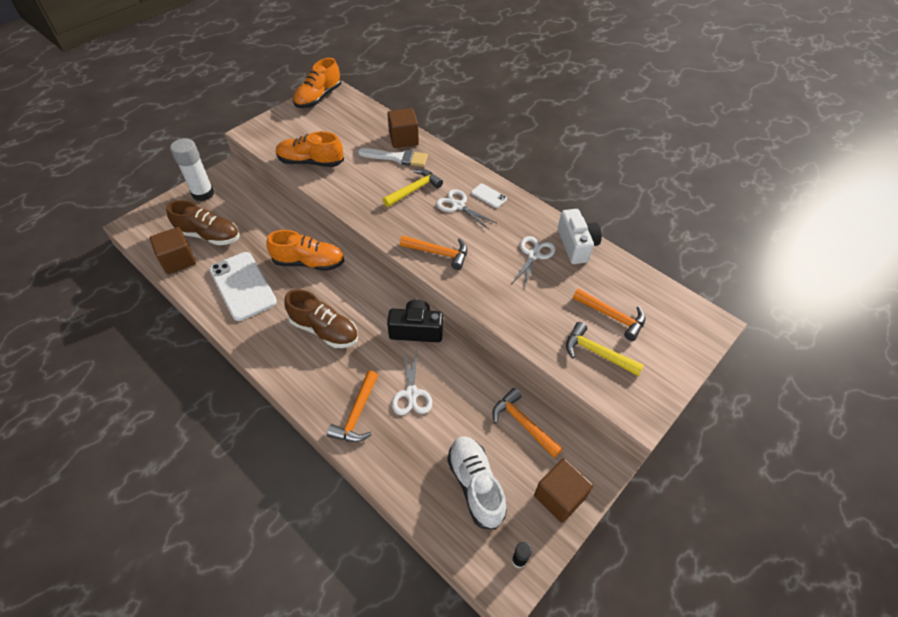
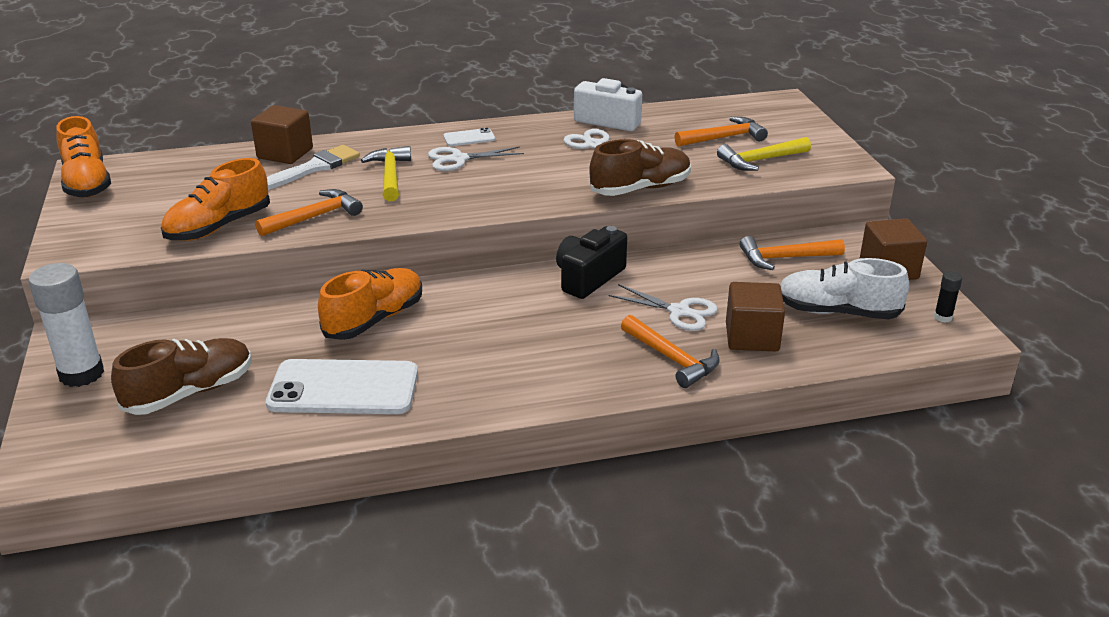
camera: 55 degrees left, 20 degrees down
brown cube [150,227,196,274] -> brown cube moved to [726,282,785,351]
brown shoe [284,289,358,348] -> brown shoe moved to [589,139,691,196]
orange hammer [400,235,467,270] -> orange hammer moved to [255,189,363,237]

